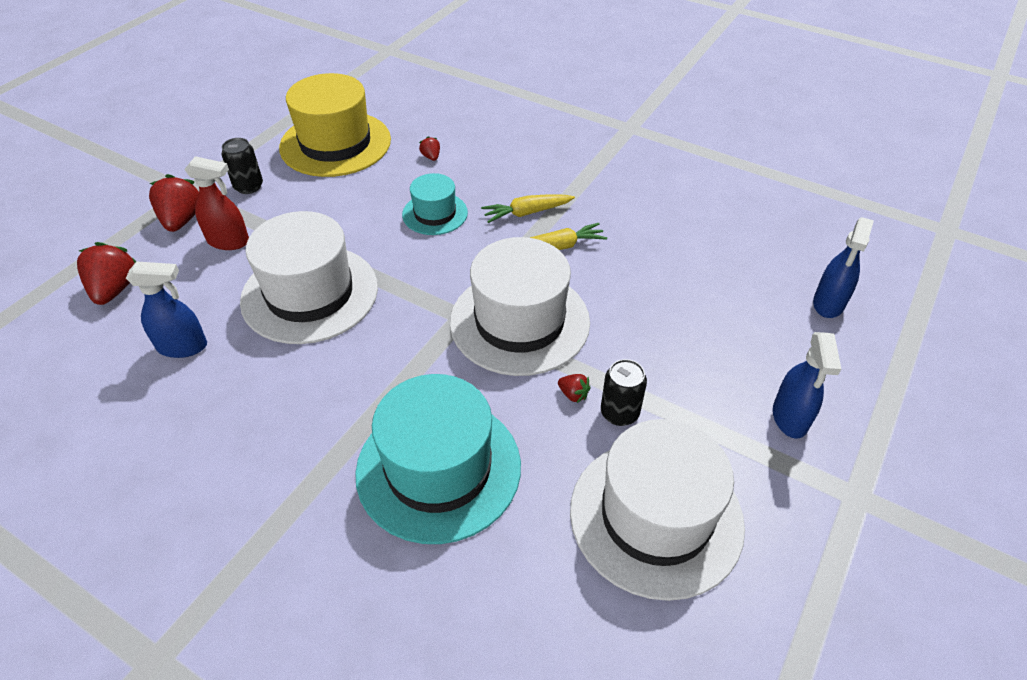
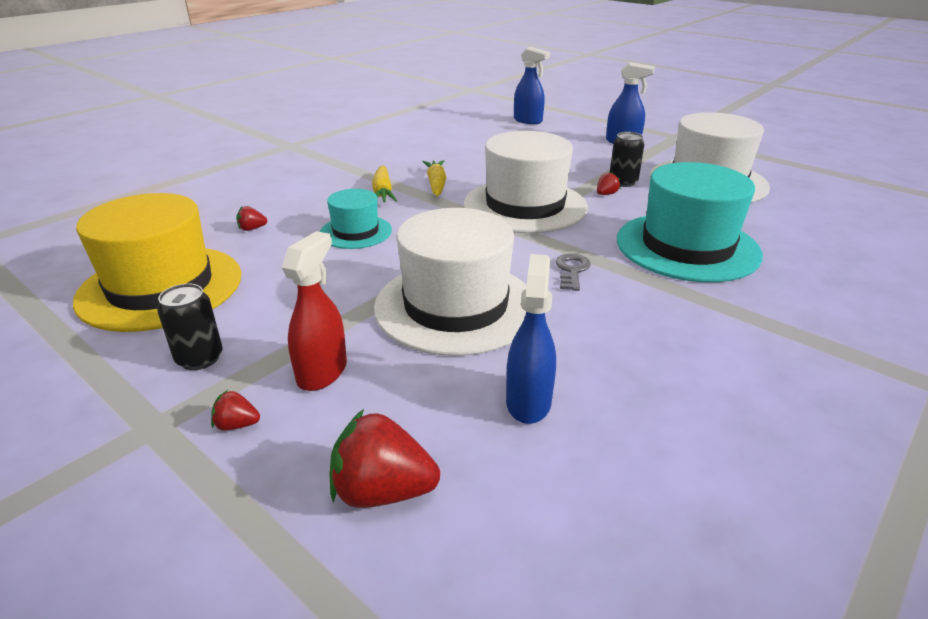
camera: 80 degrees left, 15 degrees down
red strawberry [149,174,199,232] -> red strawberry [211,390,260,430], size x0.49
none -> grey key [556,253,591,291]

